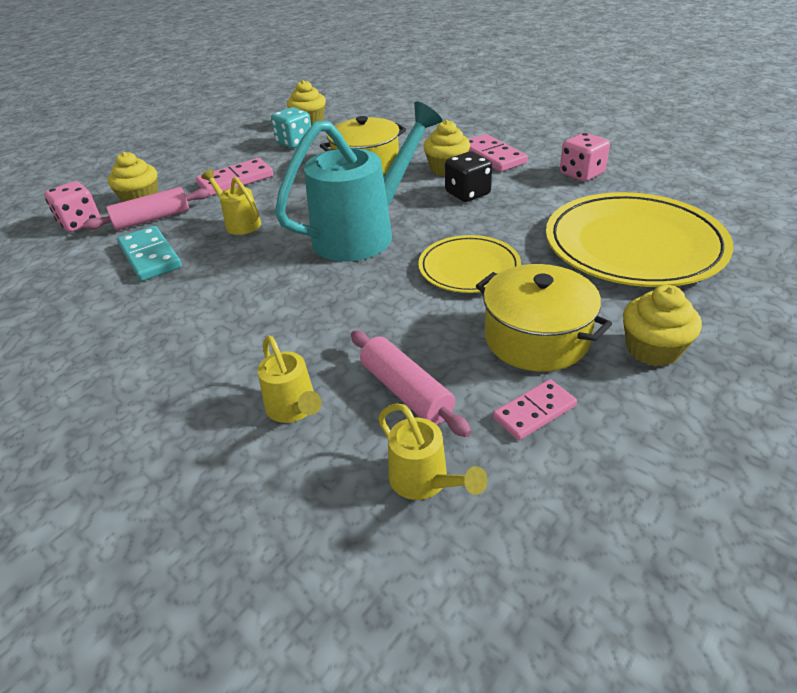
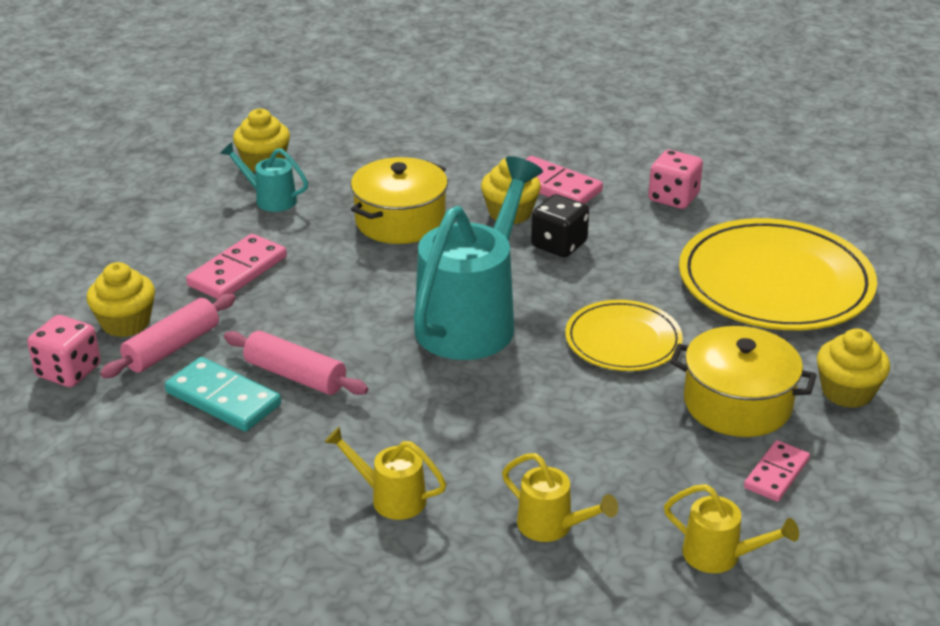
camera: 25 degrees left, 5 degrees down
yellow watering can [201,169,261,235] -> yellow watering can moved to [324,427,446,520]
turquoise dice [271,107,311,148] -> turquoise watering can [220,142,308,212]
pink rolling pin [351,331,471,437] -> pink rolling pin moved to [224,331,368,395]

